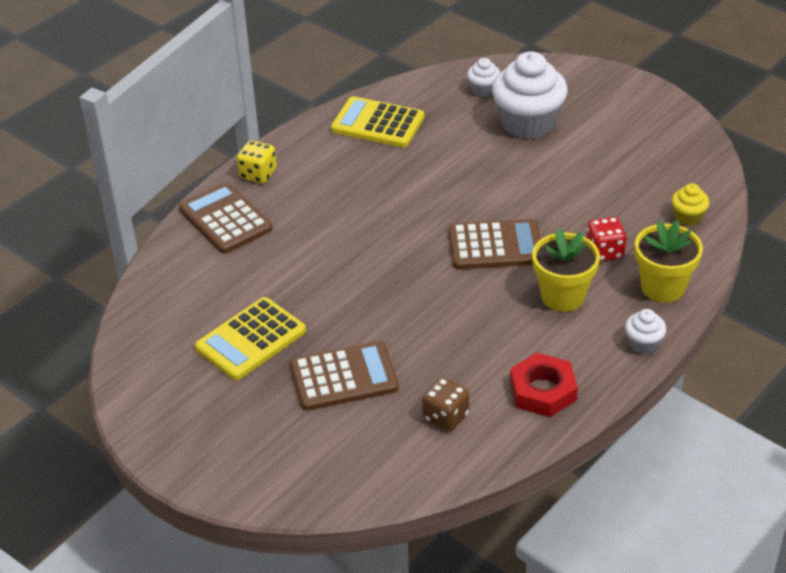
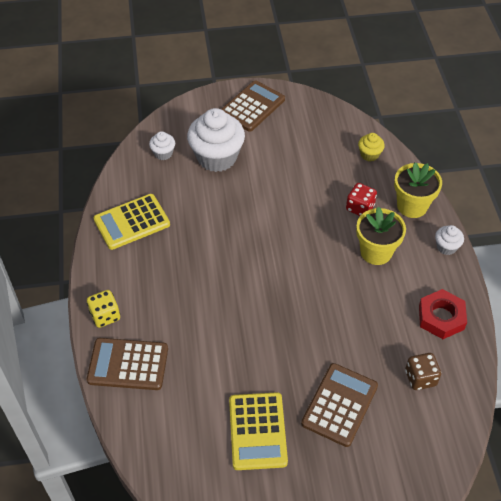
camera: 50 degrees left, 10 degrees up
brown calculator [449,219,541,269] -> brown calculator moved to [221,81,285,131]

